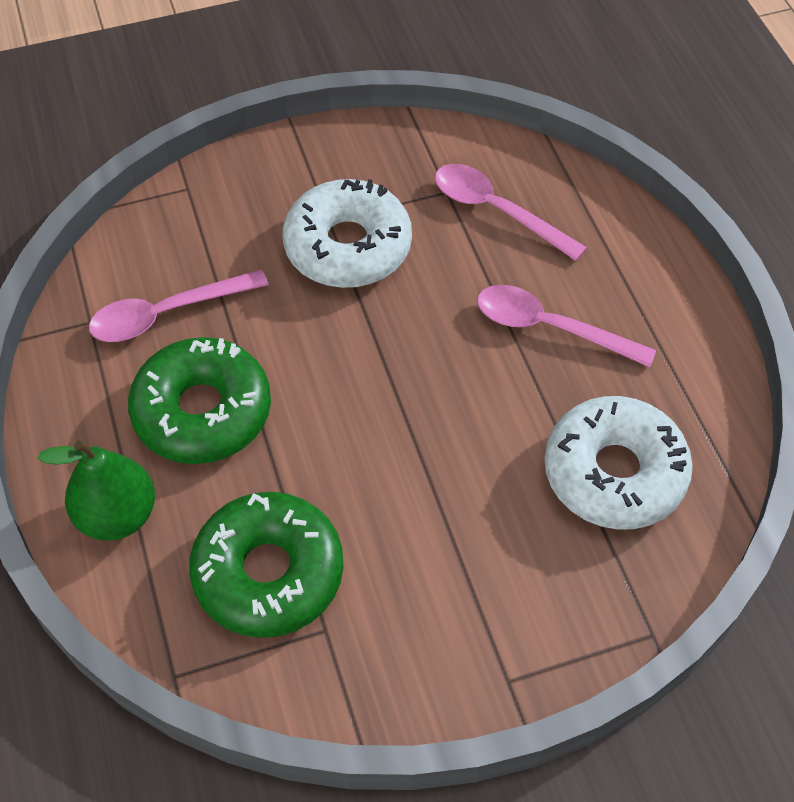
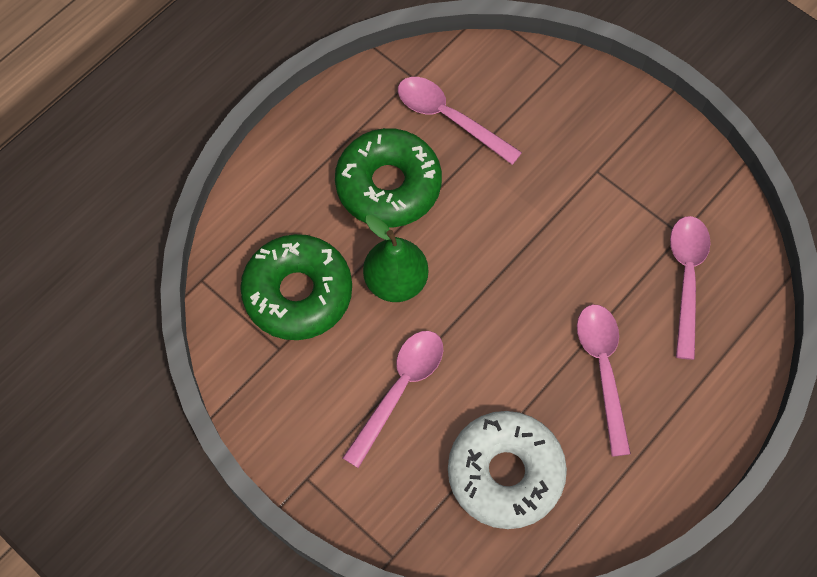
camera: 60 degrees right, 10 degrees up
green pear [38,441,155,541] -> green pear moved to [363,215,429,302]
white donut [283,179,412,288] -> none
none -> pink spoon [343,331,443,468]

